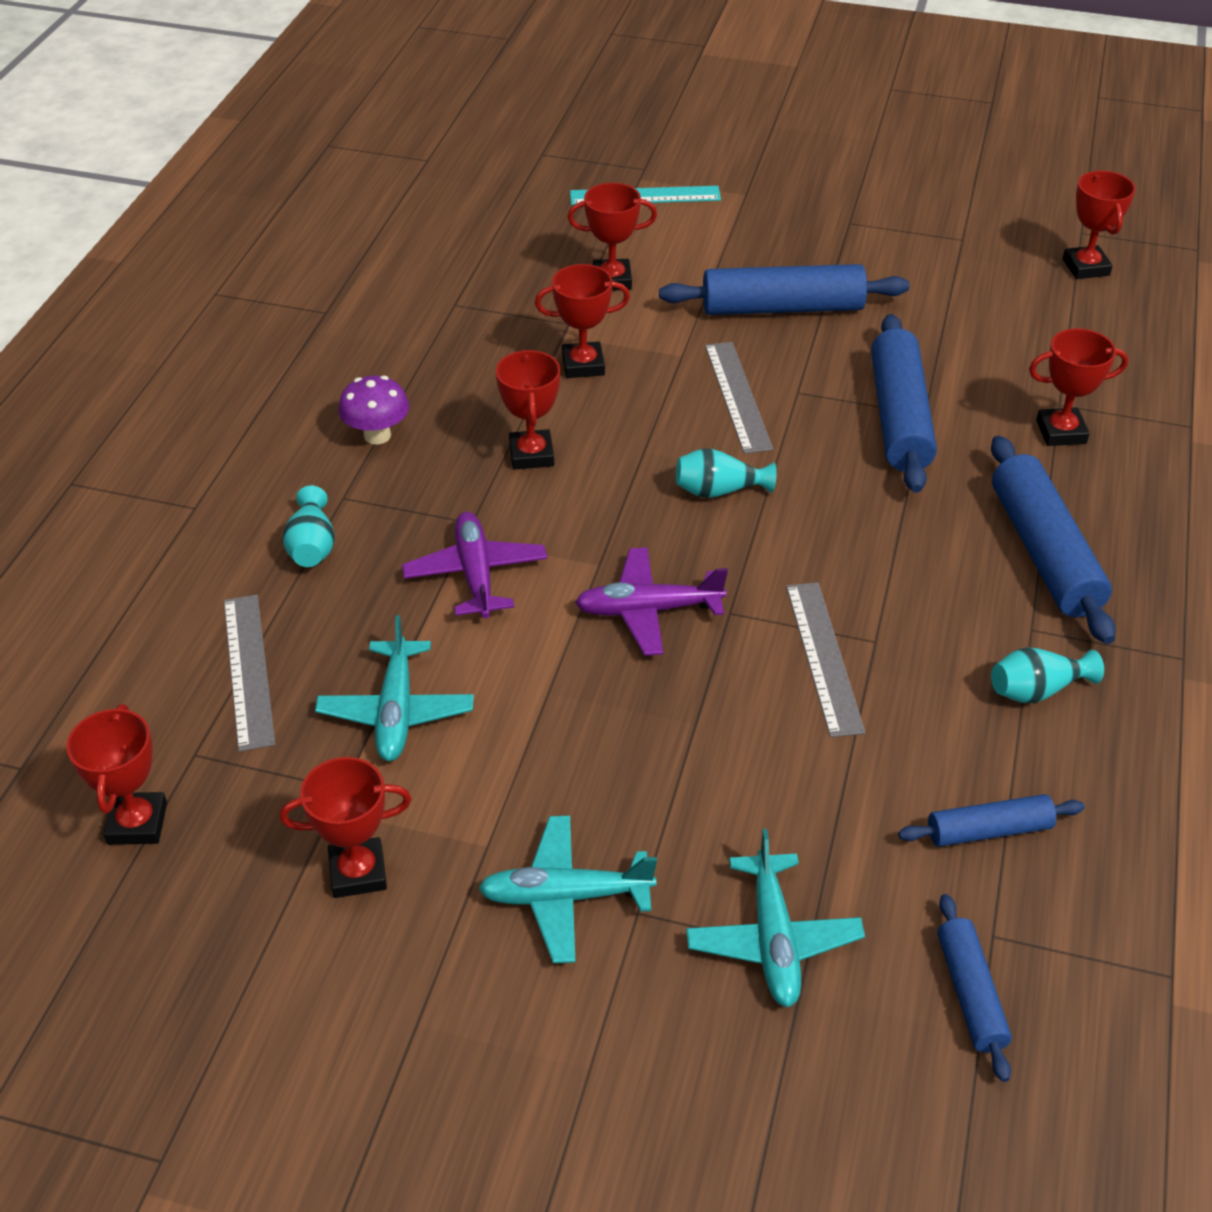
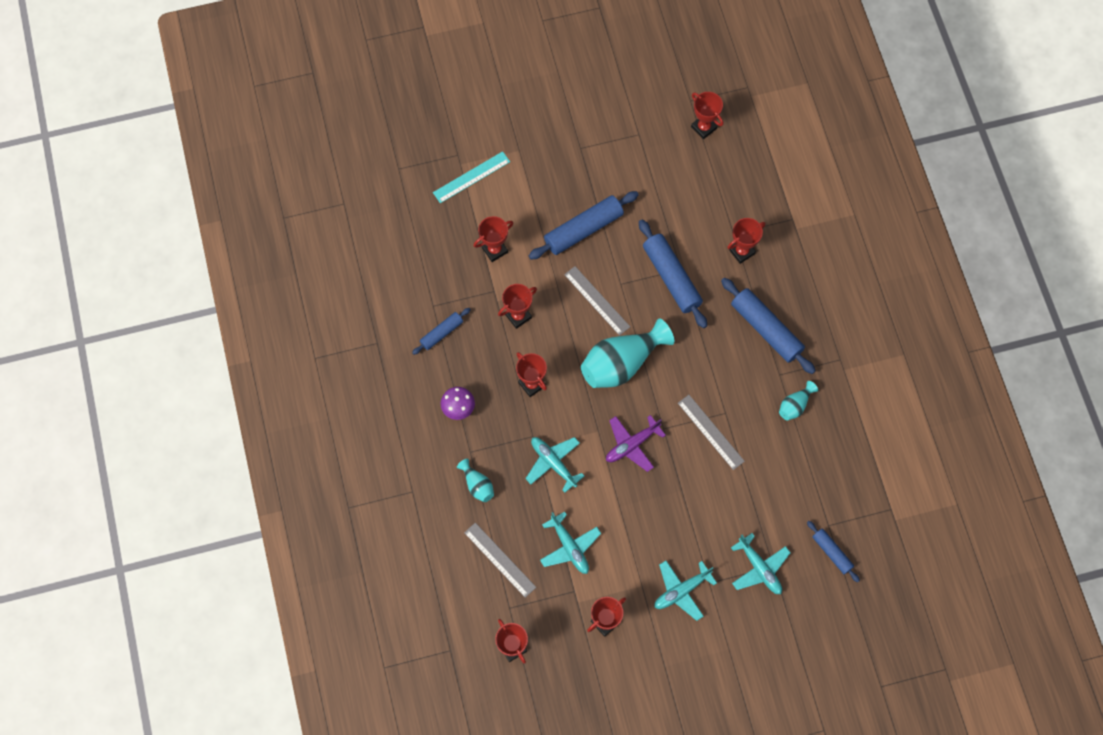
camera: 30 degrees left, 25 degrees up
purple plane [402,512,547,618] -> turquoise plane [525,437,584,493]
turquoise vase [676,448,777,498] -> turquoise vase [581,318,674,388], size x2.09
blue rolling pin [898,794,1085,847] -> blue rolling pin moved to [412,308,471,355]

